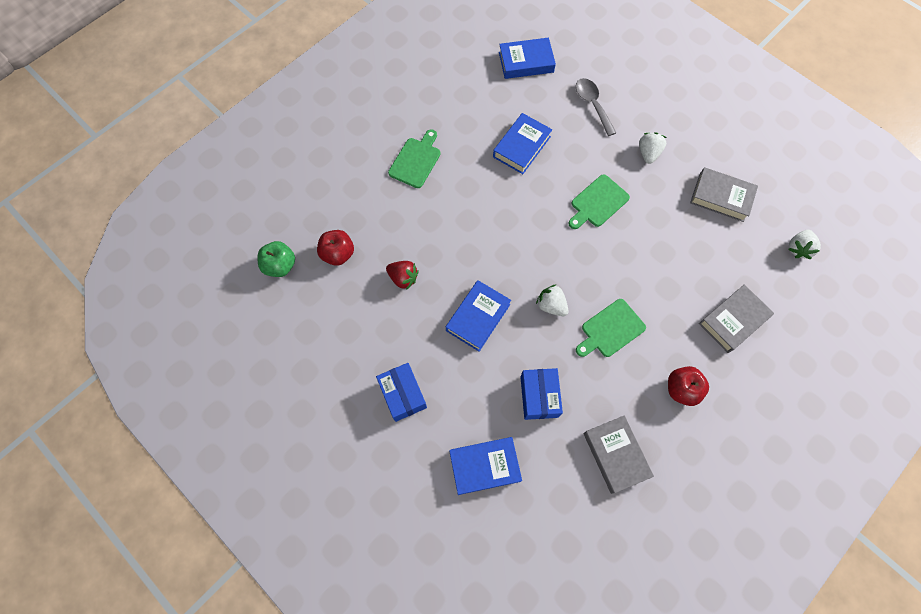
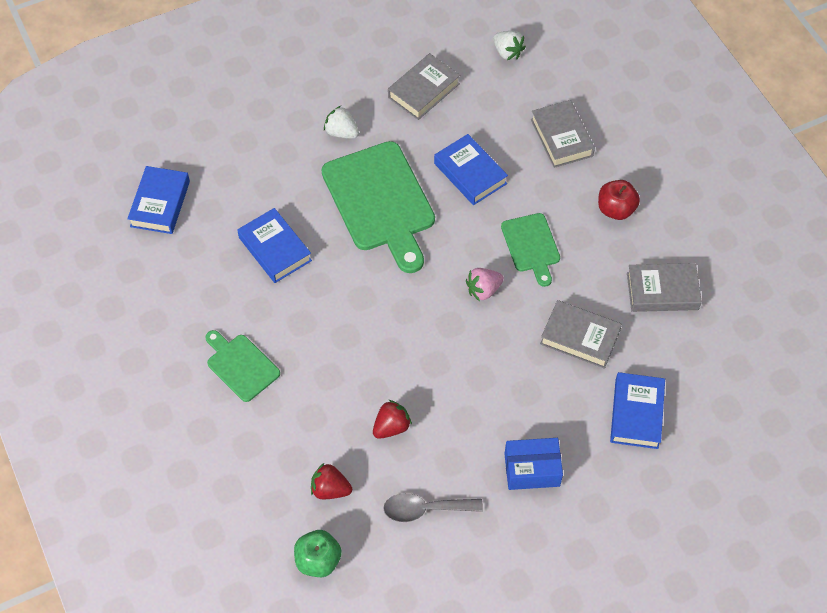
camera: 70 degrees left, 10 degrees down
red apple [317,230,354,266] -> red strawberry [311,463,352,499]
blue book [446,280,511,352] -> blue book moved to [434,134,508,205]
blue box [520,368,563,420] -> grey book [540,300,622,369]
white strawberry [536,284,569,316] -> pink strawberry [466,268,504,302]
green cutting board [568,174,630,229] -> green cutting board [322,141,435,273], size x1.87
grey spoon [576,78,616,136] -> grey spoon moved to [383,493,483,522]

